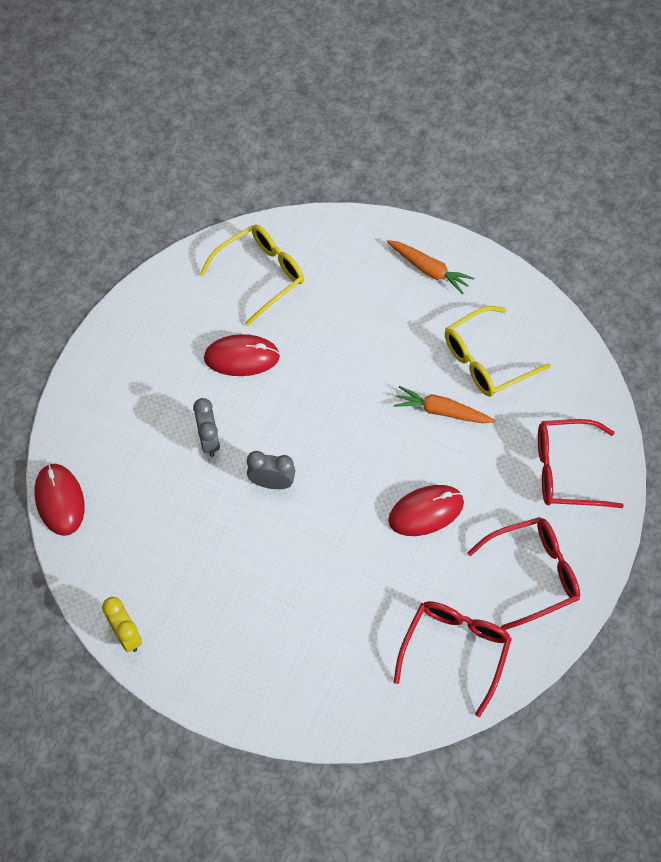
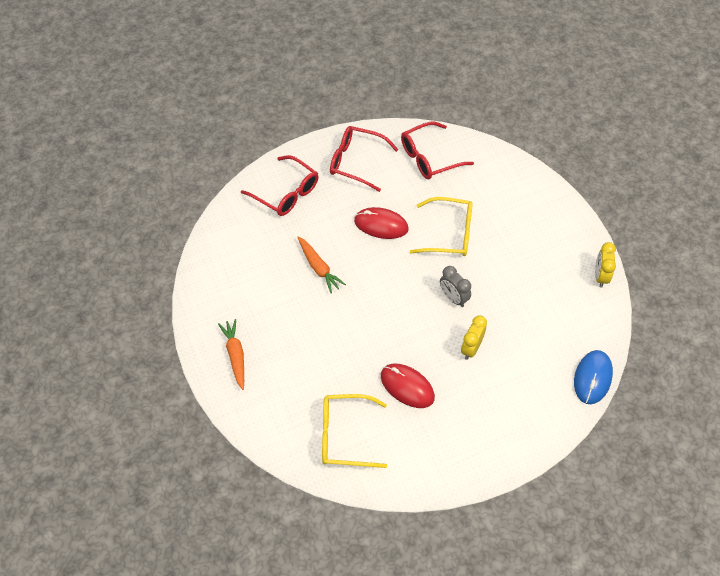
camera: 140 degrees left, 5 degrees down
red mouse [34,464,85,536] -> blue mouse [574,350,613,404]
grey clock [193,398,220,457] -> yellow clock [461,316,487,360]
yellow glasses [445,306,551,397] -> yellow glasses moved to [410,197,473,256]

